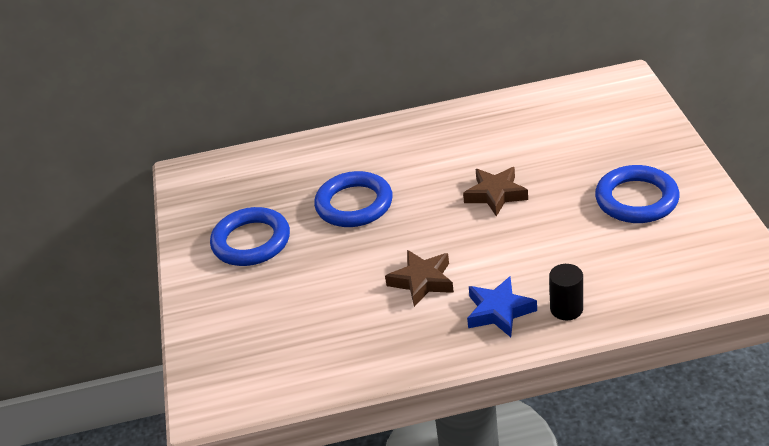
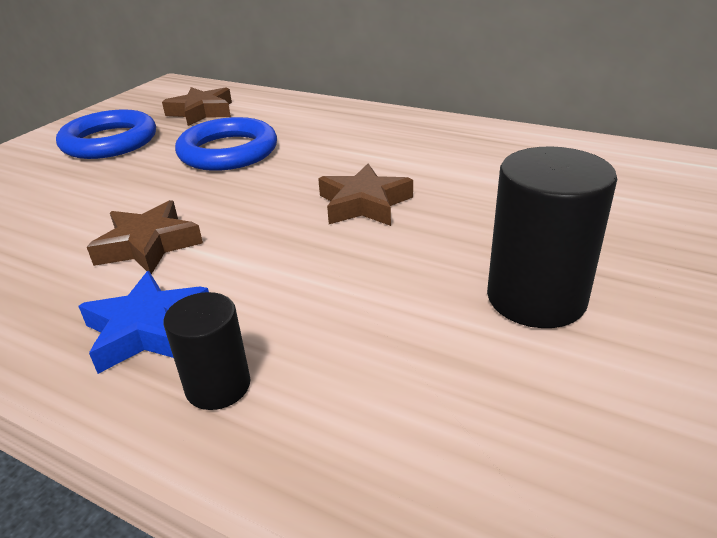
camera: 35 degrees right, 5 degrees down
blue ring [595,165,680,223] -> black cylinder [487,146,617,328]
none -> brown star [162,87,232,126]

